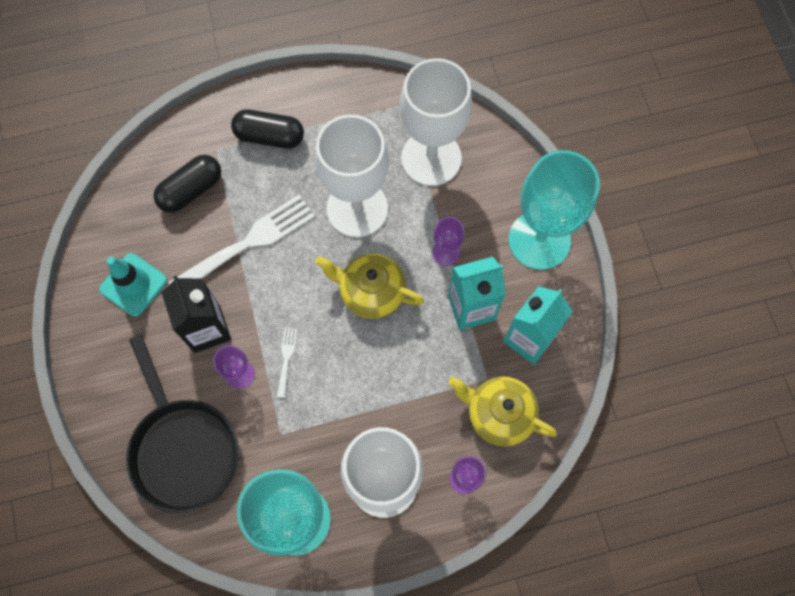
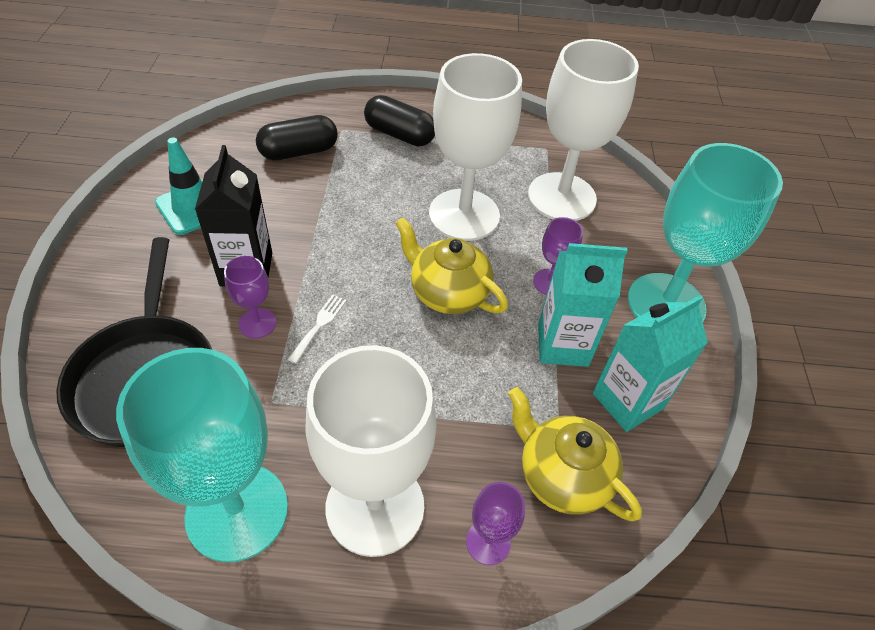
camera: 15 degrees right, 20 degrees down
white fork [169,195,315,284] -> none

